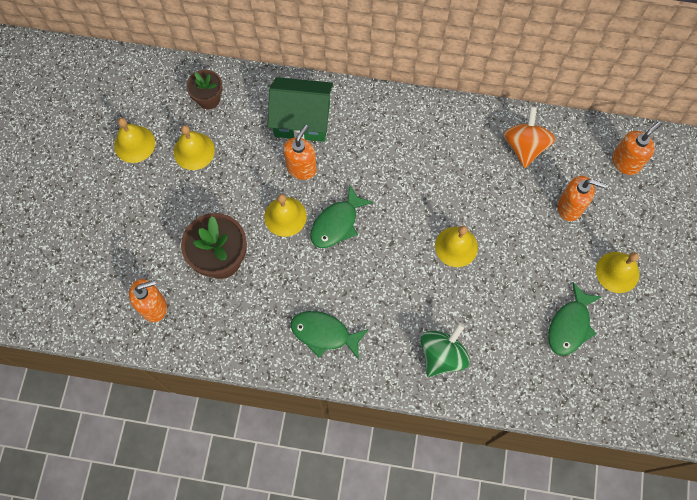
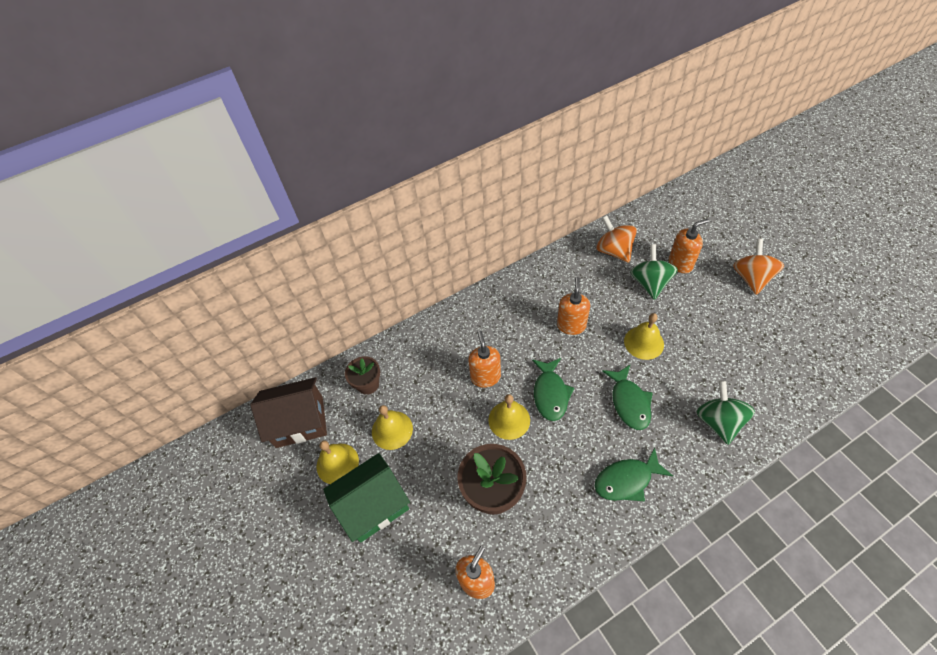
camera: 35 degrees left, 15 degrees down
green house [268,77,333,142] -> green house moved to [323,453,410,543]
green fish [548,282,601,356] -> green fish moved to [602,364,653,430]
yellow bell [596,252,639,293] -> orange spinning top [733,239,784,295]
orange soap dispenser [612,122,661,175] -> orange soap dispenser moved to [557,277,590,335]
none -> brown house [250,377,327,448]
none -> green spinning top [630,244,678,300]

